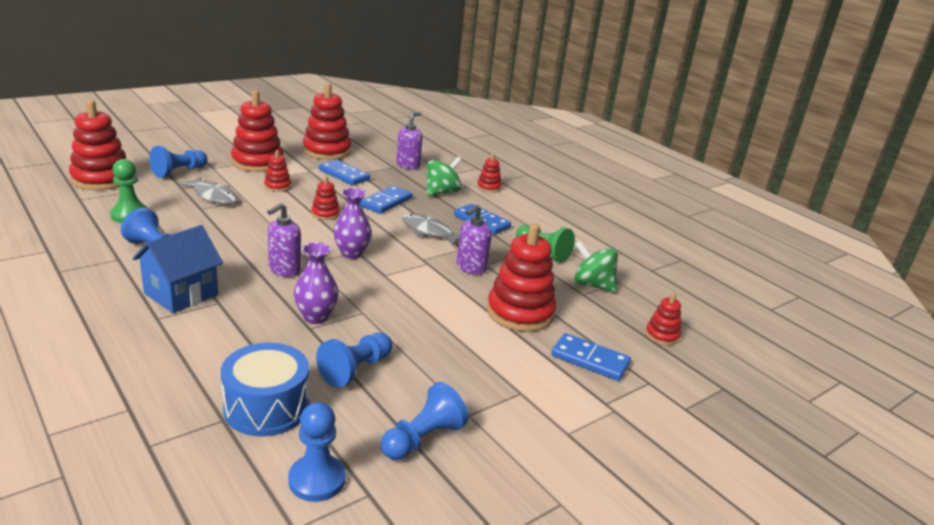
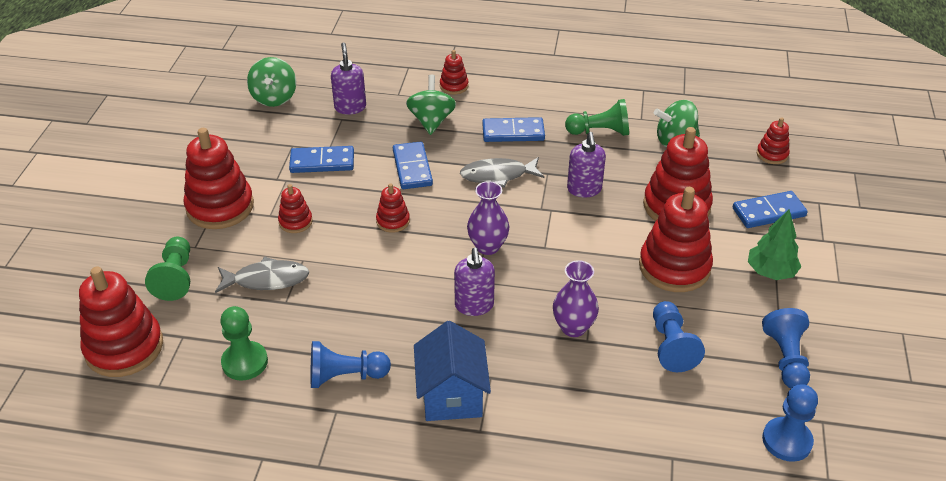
camera: 40 degrees left, 15 degrees up
blue pawn [149,146,207,178] -> green pawn [145,237,190,301]
blue drum [221,343,309,436] -> none
red stacking toy [303,83,351,160] -> red stacking toy moved to [639,187,713,292]
none -> green spinning top [247,57,296,107]
none -> green tree [748,209,801,280]

